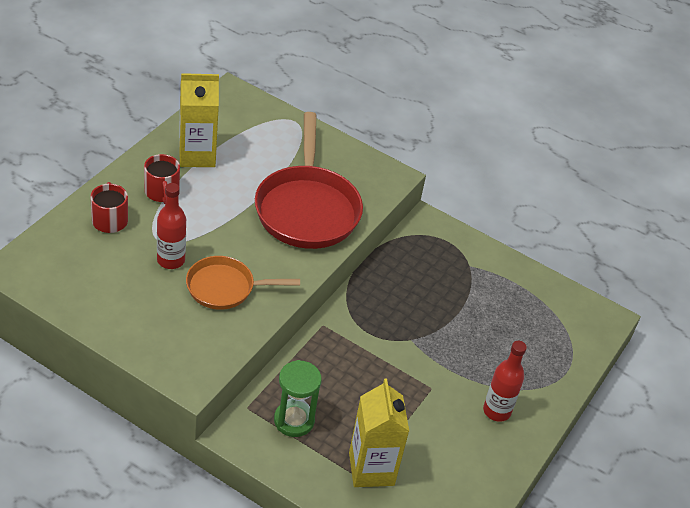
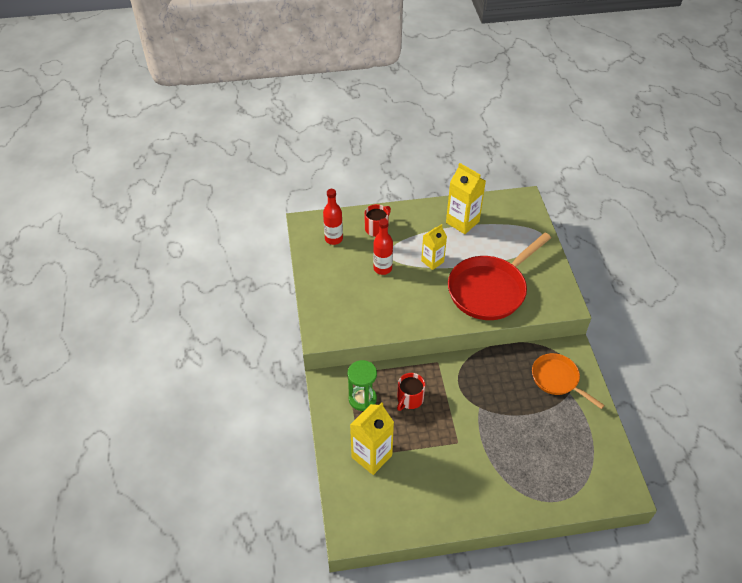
camera: 55 degrees right, 5 degrees up
red mug [144,154,180,204] -> red mug moved to [397,373,425,411]
orange pan [186,256,300,310] -> orange pan moved to [532,353,605,409]
red bottle [483,341,527,422] -> red bottle moved to [323,189,343,245]
none -> yellow carton [421,224,447,270]

